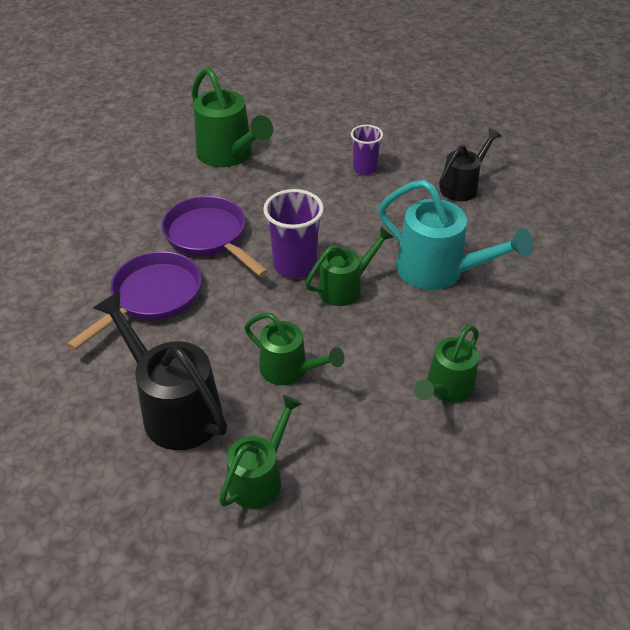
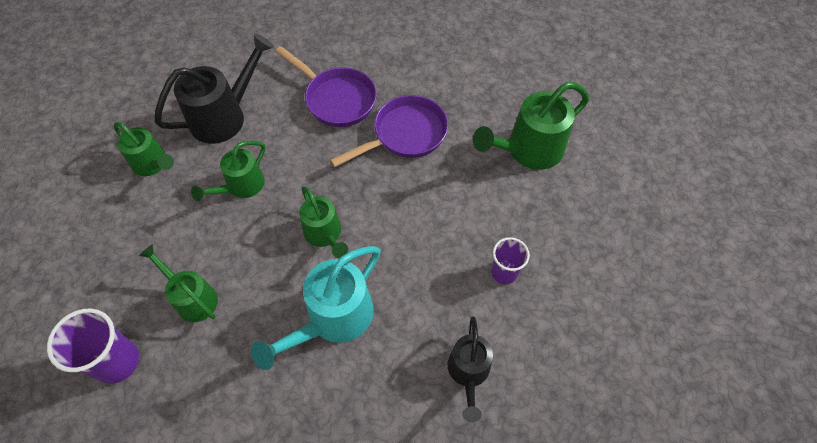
camera: 95 degrees right, 15 degrees up
purple cup [263,189,324,278] -> purple cup moved to [47,309,139,384]
black watering can [439,128,501,201] -> black watering can turned 45 degrees clockwise [448,316,493,422]

